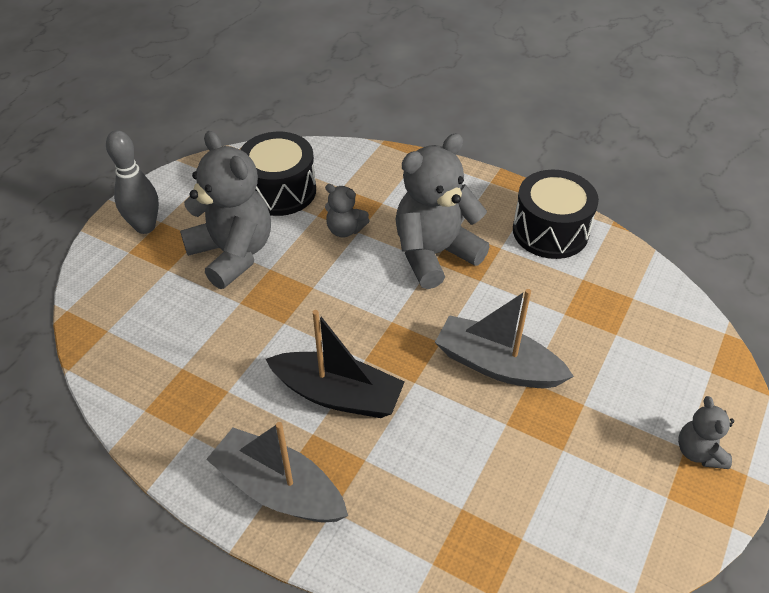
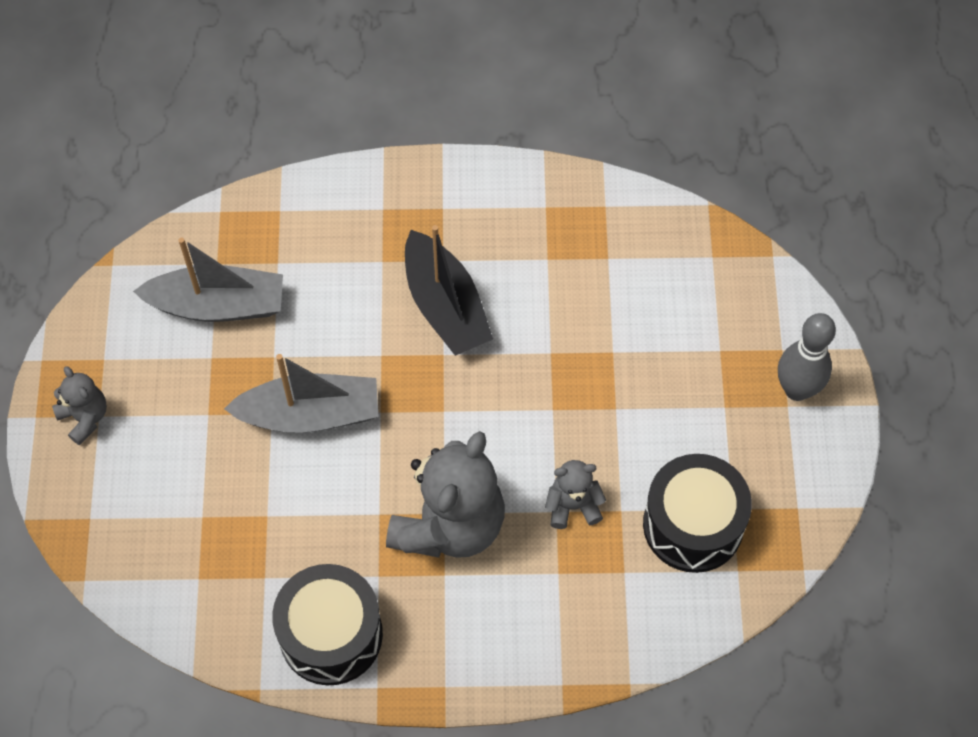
camera: 150 degrees right, 15 degrees up
grey teddy bear [180,131,271,289] -> none
grey boat [206,422,348,522] -> grey boat moved to [133,238,283,322]
black boat [266,310,405,418] -> black boat turned 105 degrees counterclockwise [405,225,493,356]

